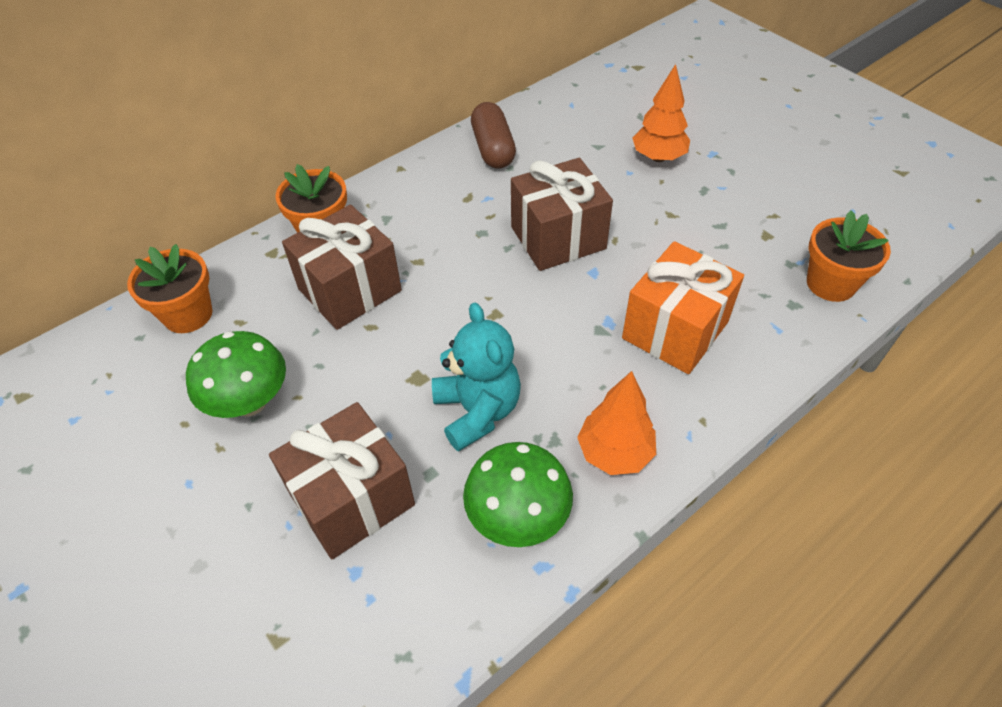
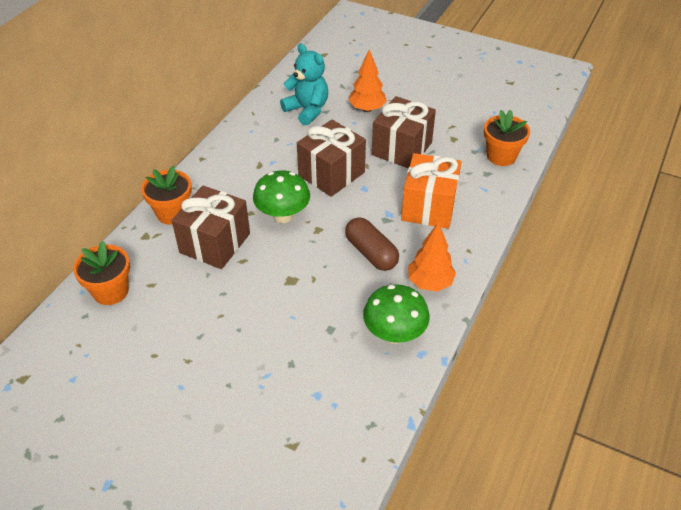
camera: 25 degrees left, 5 degrees down
green mushroom [186,331,286,418] -> green mushroom moved to [253,170,310,223]
brown gift [269,402,415,559] -> brown gift moved to [372,96,436,168]
turquoise teddy bear [432,303,521,452] -> turquoise teddy bear moved to [280,44,328,125]
brown capsule [471,102,516,169] -> brown capsule moved to [345,217,399,271]

